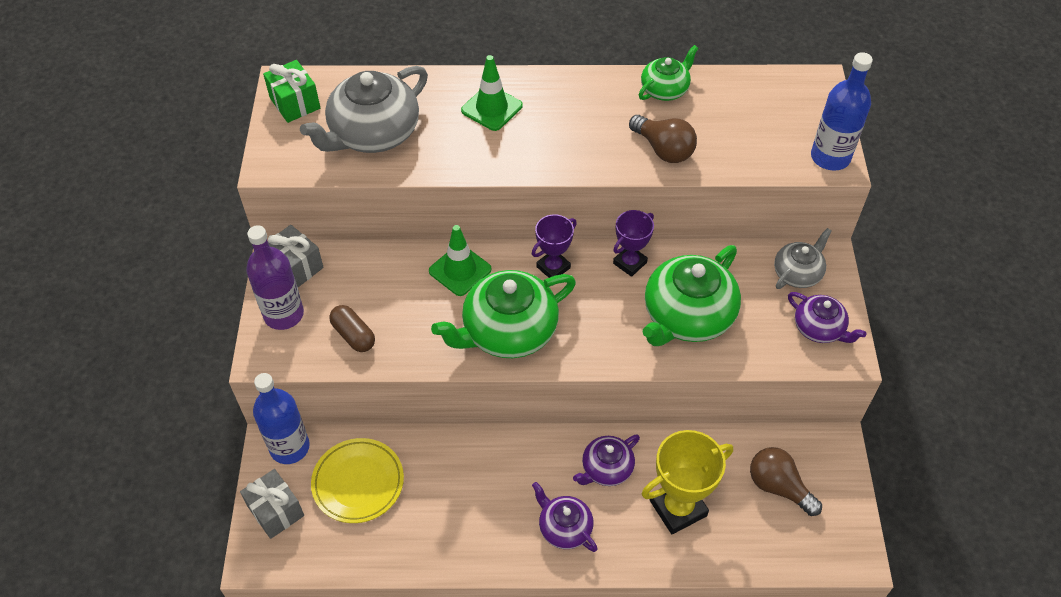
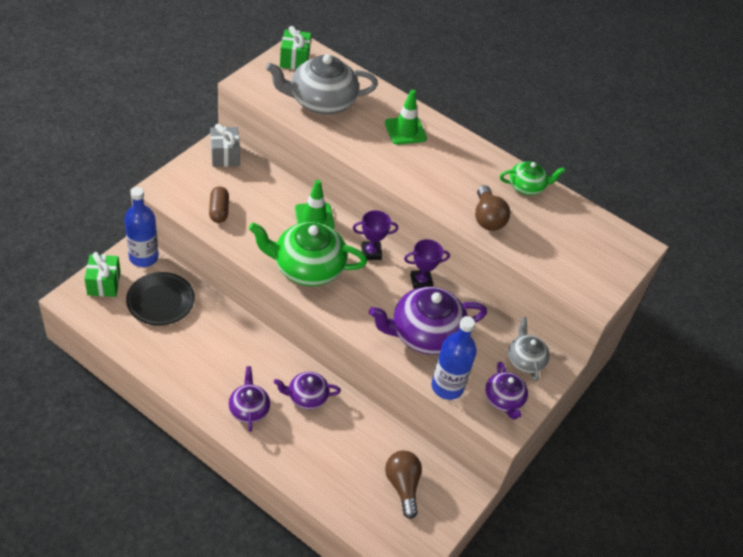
camera: 30 degrees right, 5 degrees down
grey gift [240,469,304,539] -> green gift [84,252,121,297]
purple bottle [246,225,304,330] -> none
yellow plate [311,438,404,523] -> black plate [126,272,195,326]
yellow trophy [642,430,733,534] -> none
green teapot [643,245,741,346] -> purple teapot [369,287,487,355]
grey teapot [774,228,832,289] -> grey teapot turned 90 degrees counterclockwise [508,317,550,381]
blue bottle [811,52,873,171] -> blue bottle moved to [432,316,477,400]

